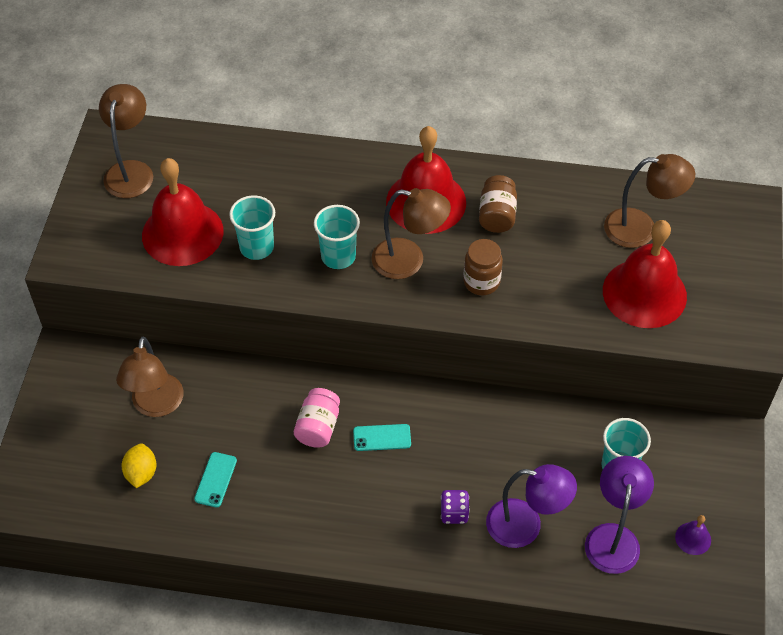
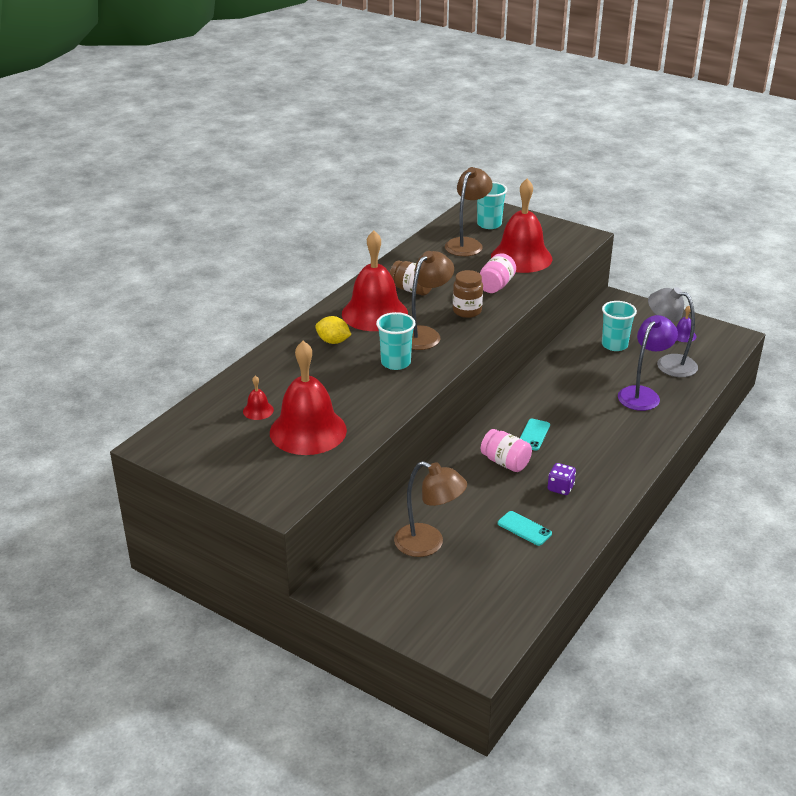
camera: 65 degrees left, 20 degrees down
brown lamp [99,84,153,198] -> none
yellow lemon [122,444,156,488] -> yellow lemon moved to [315,316,352,344]
turquoise cup [229,195,275,260] -> turquoise cup moved to [477,182,507,229]
purple dice [441,490,470,524] -> purple dice moved to [548,463,576,495]
purple lamp [585,456,654,574] -> grey lamp [648,287,698,377]
none -> red bell [243,376,274,420]
none -> pink jar [480,253,516,293]

